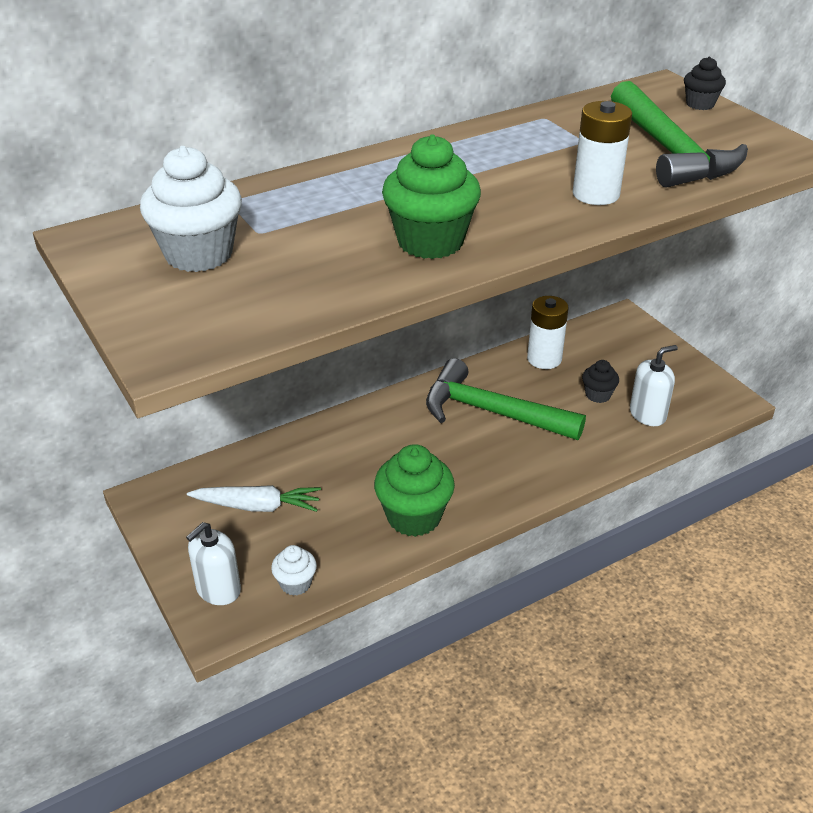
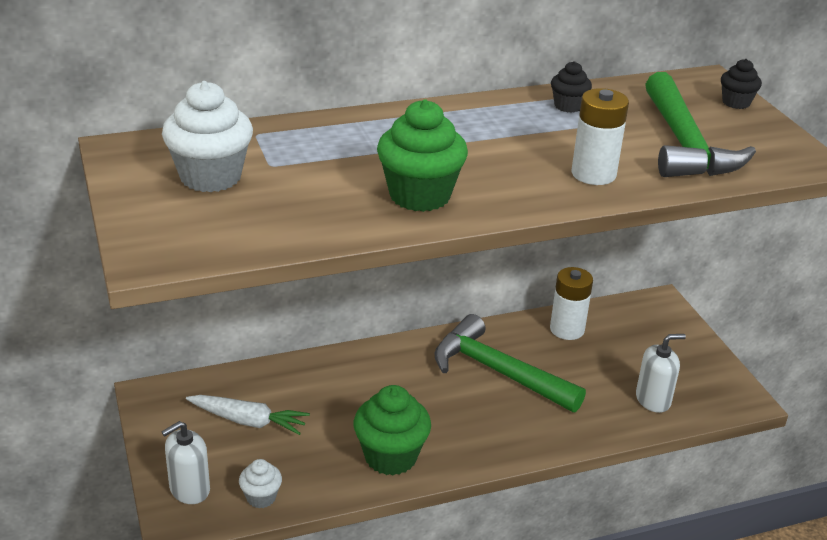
camera: 10 degrees right, 5 degrees down
black cupcake [582,360,619,403] -> black cupcake moved to [551,61,592,113]

